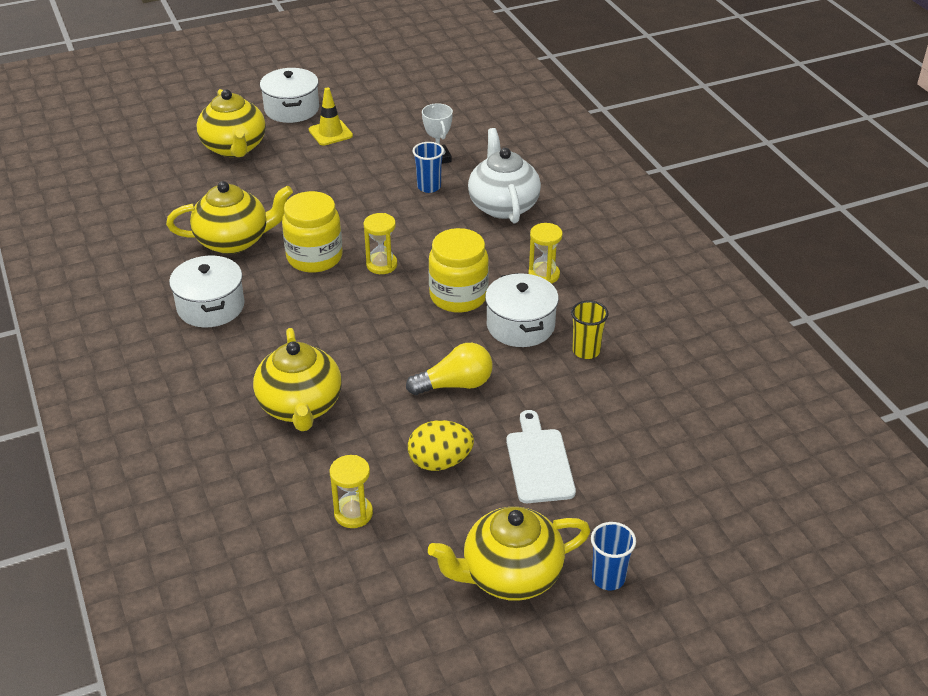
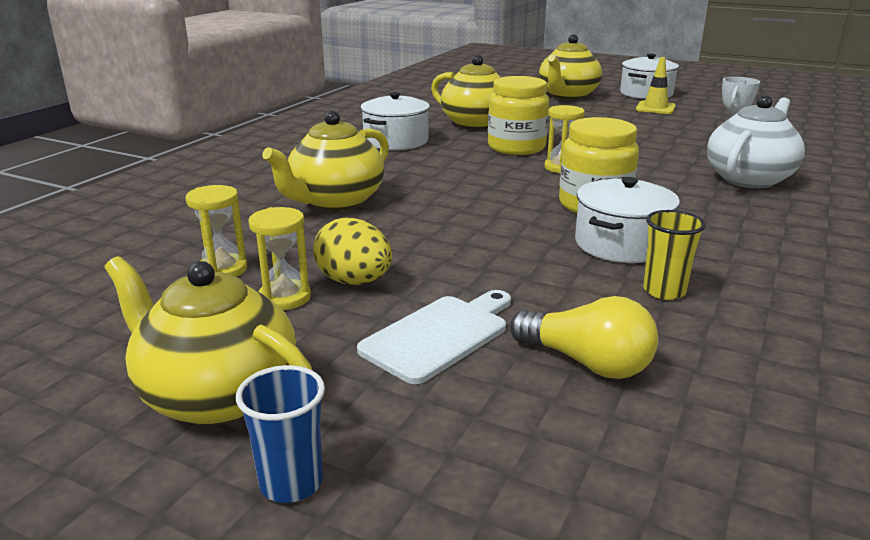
camera: 50 degrees right, 15 degrees down
yellow light bulb [406,343,493,395] -> yellow light bulb moved to [510,296,658,379]
blue cup [413,142,444,193] -> none
yellow hourglass [528,223,563,284] -> yellow hourglass moved to [248,207,311,310]

